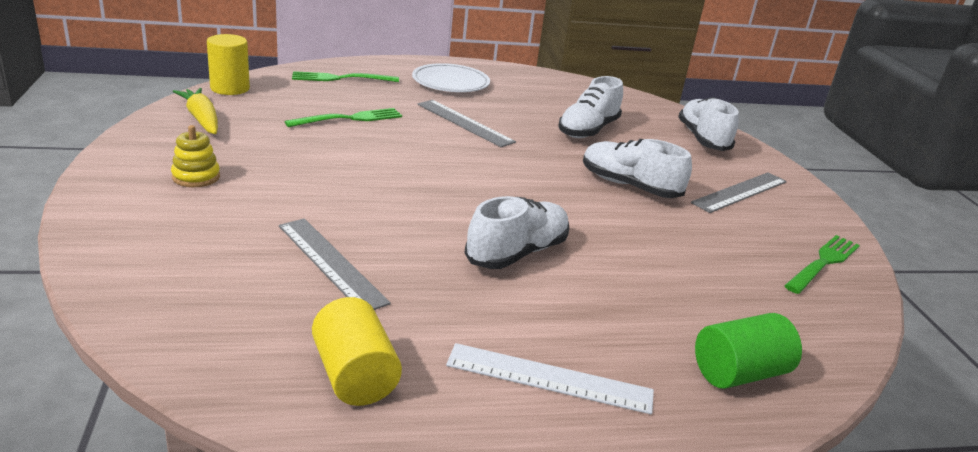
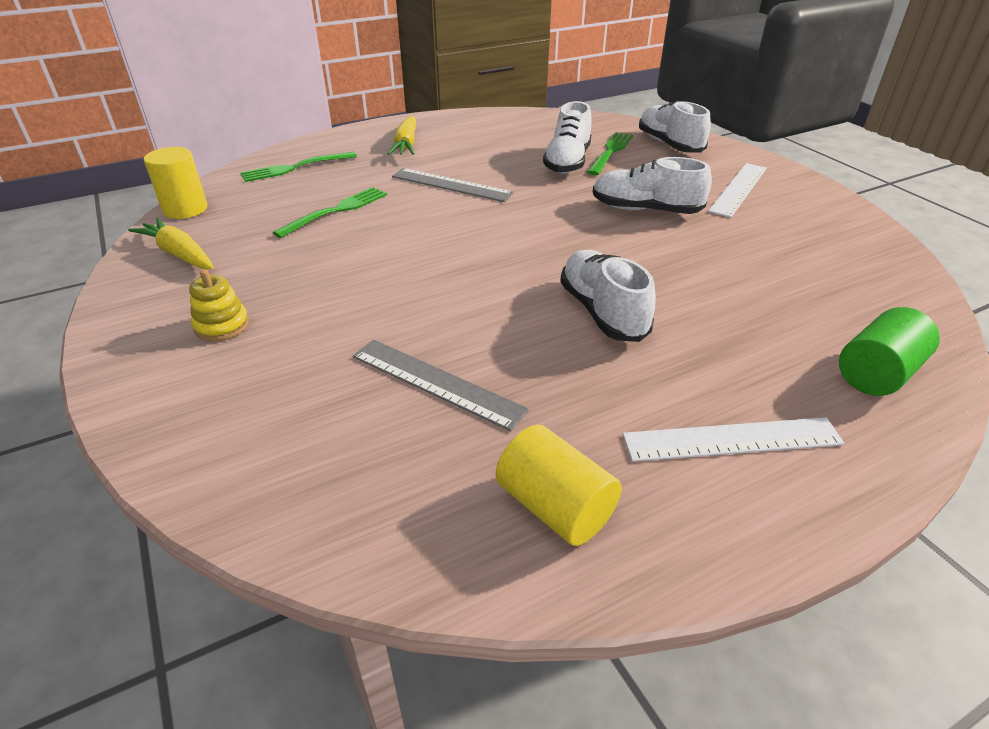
camera: 15 degrees left, 10 degrees up
white plate [412,63,490,92] -> yellow carrot [387,116,416,155]
white shoe [464,196,569,269] -> white shoe turned 45 degrees counterclockwise [560,250,656,342]
grey ruler [691,172,787,213] -> white ruler [708,163,767,218]
green fork [784,235,860,294] -> green fork moved to [588,132,633,175]

